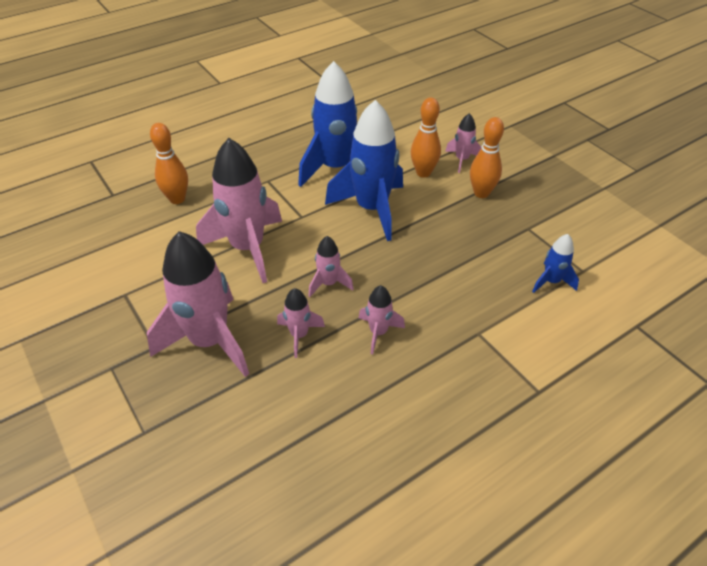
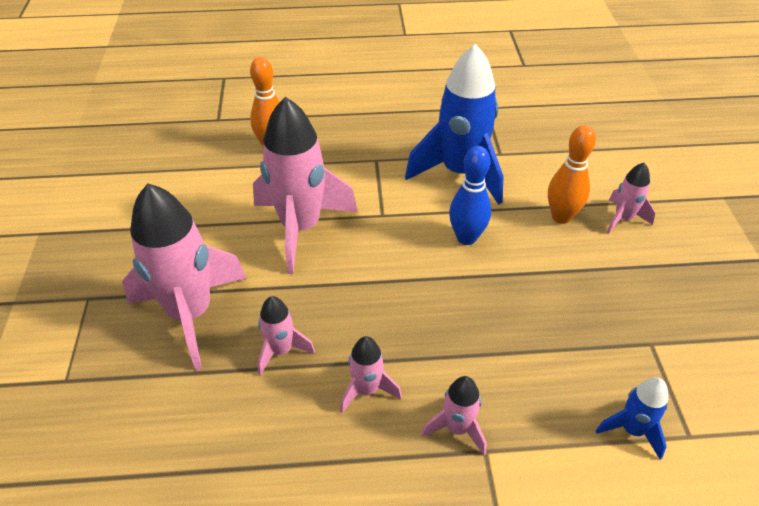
camera: 30 degrees right, 0 degrees up
pink rocket [308,236,354,297] -> pink rocket moved to [421,376,487,455]
blue rocket [325,100,403,241] -> blue bowling pin [449,146,491,245]
orange bowling pin [470,117,504,198] -> none

